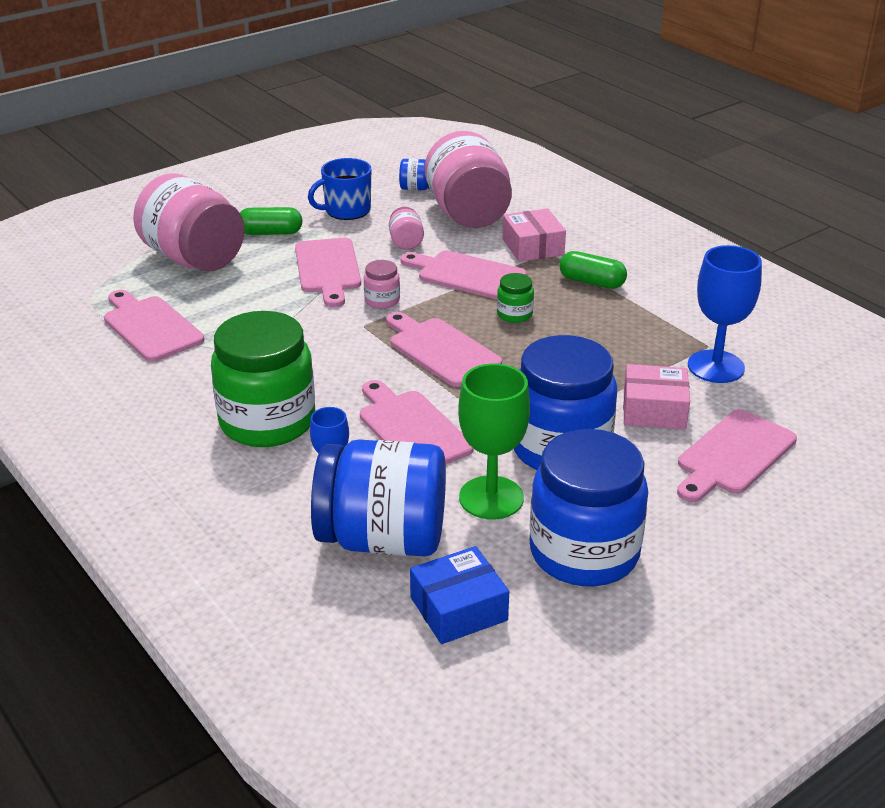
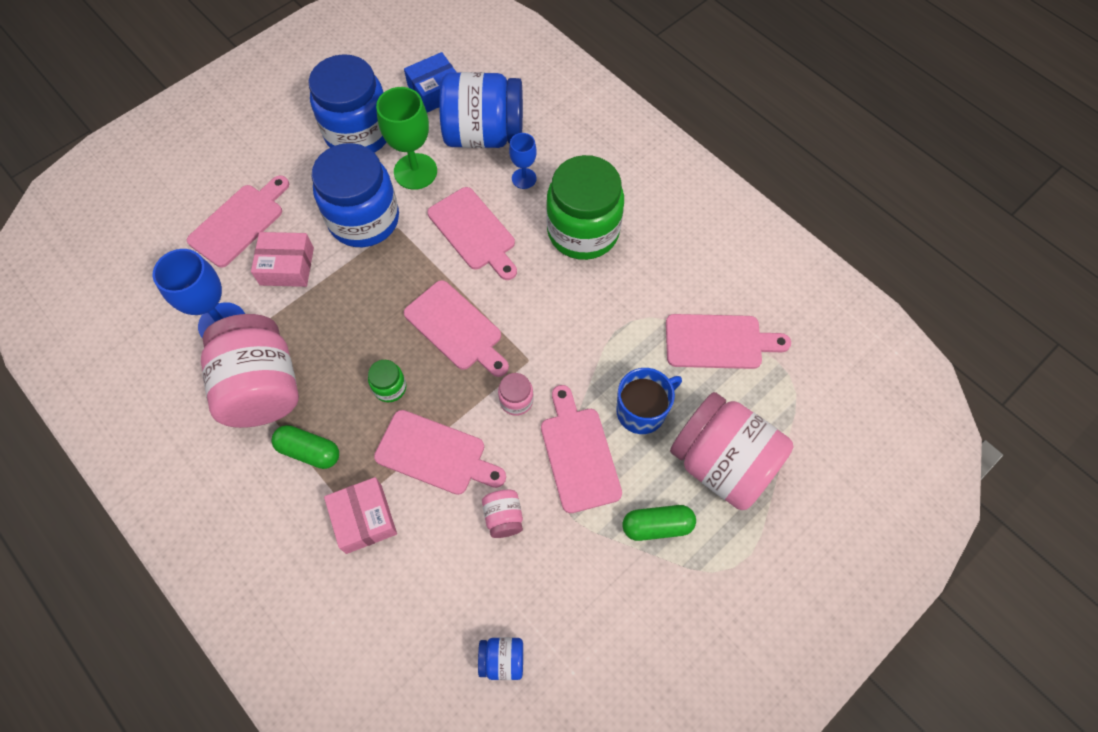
camera: 175 degrees right, 30 degrees up
pink cutting board [104,290,204,362] -> pink cutting board turned 45 degrees counterclockwise [666,314,791,369]
blue mug [308,158,371,220] -> blue mug moved to [616,368,682,434]
pink jar [425,131,512,228] -> pink jar moved to [201,314,299,428]

